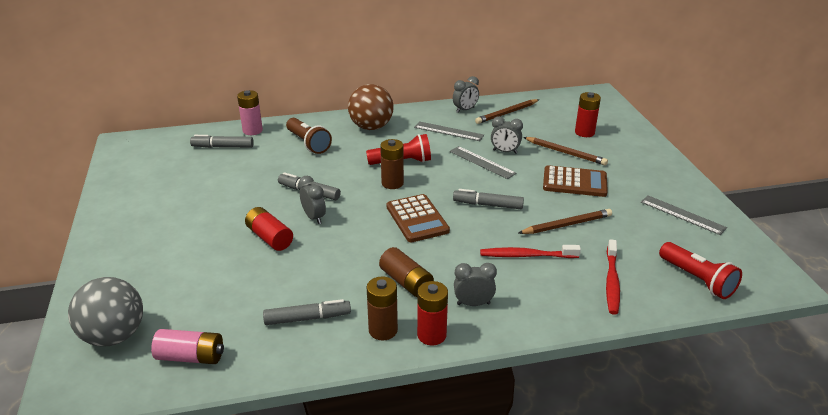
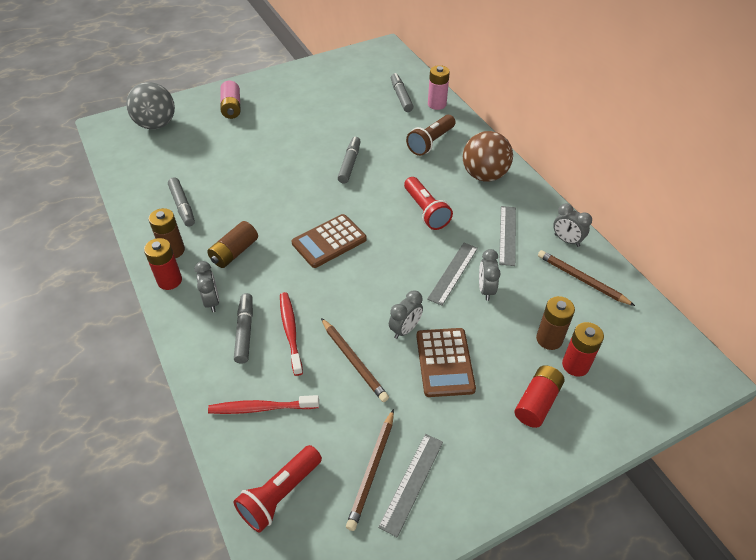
camera: 75 degrees right, 15 degrees up
pink battery [151,329,224,364] -> pink battery moved to [220,80,241,119]
red battery [245,207,293,251] -> red battery moved to [514,365,565,428]
grey clock [299,176,326,224] -> grey clock moved to [389,291,423,339]
brown battery [380,139,404,189] -> brown battery moved to [536,296,575,350]
grey marker [453,189,524,209] -> grey marker moved to [234,293,253,363]
brown pencil [523,137,608,165] -> brown pencil moved to [346,409,394,531]

